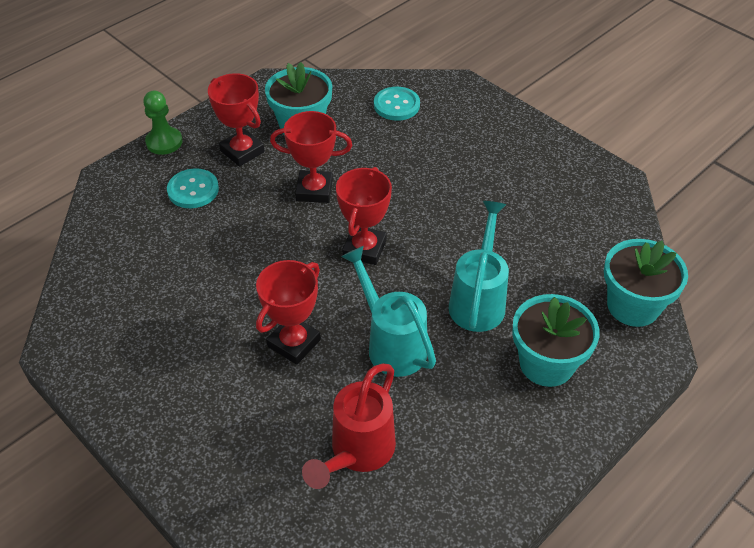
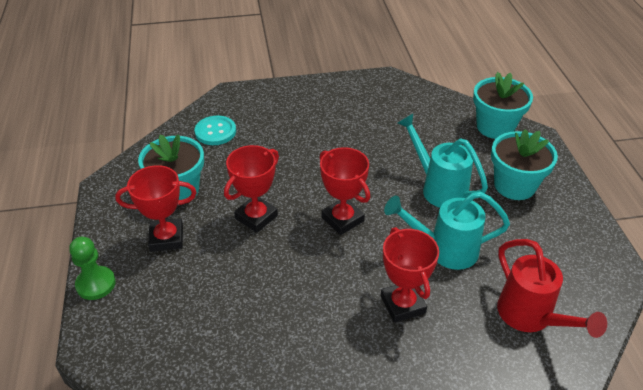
camera: 55 degrees left, 5 degrees down
turquoise button [167,168,219,208] -> none

